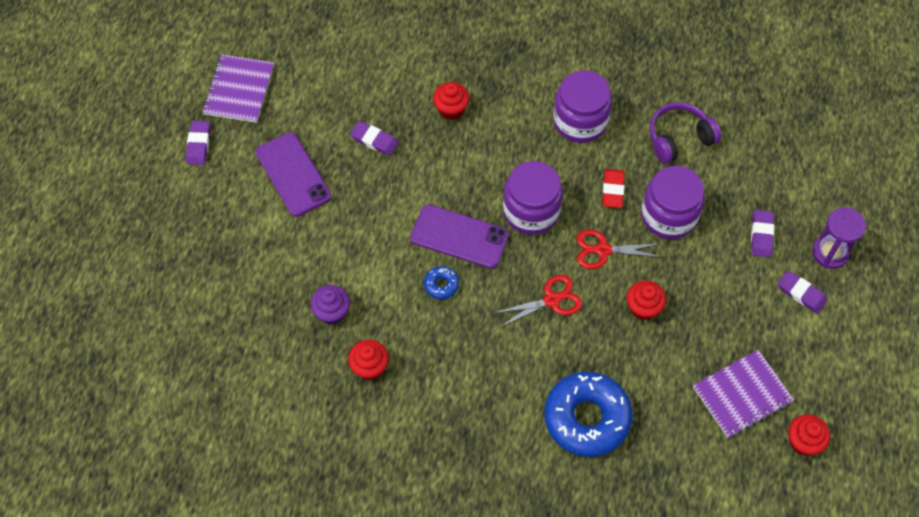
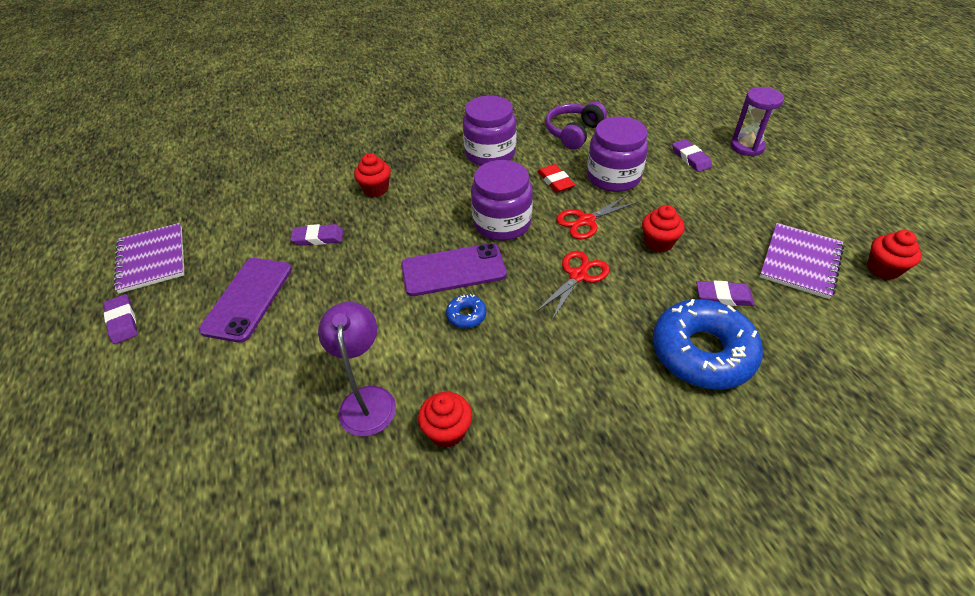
camera: 30 degrees left, 15 degrees down
purple phone [255,132,332,217] -> purple phone turned 75 degrees clockwise [199,258,292,343]
purple cupcake [310,285,350,325] -> purple lamp [318,302,396,436]
purple eraser [778,270,827,314] -> purple eraser moved to [696,281,755,306]

